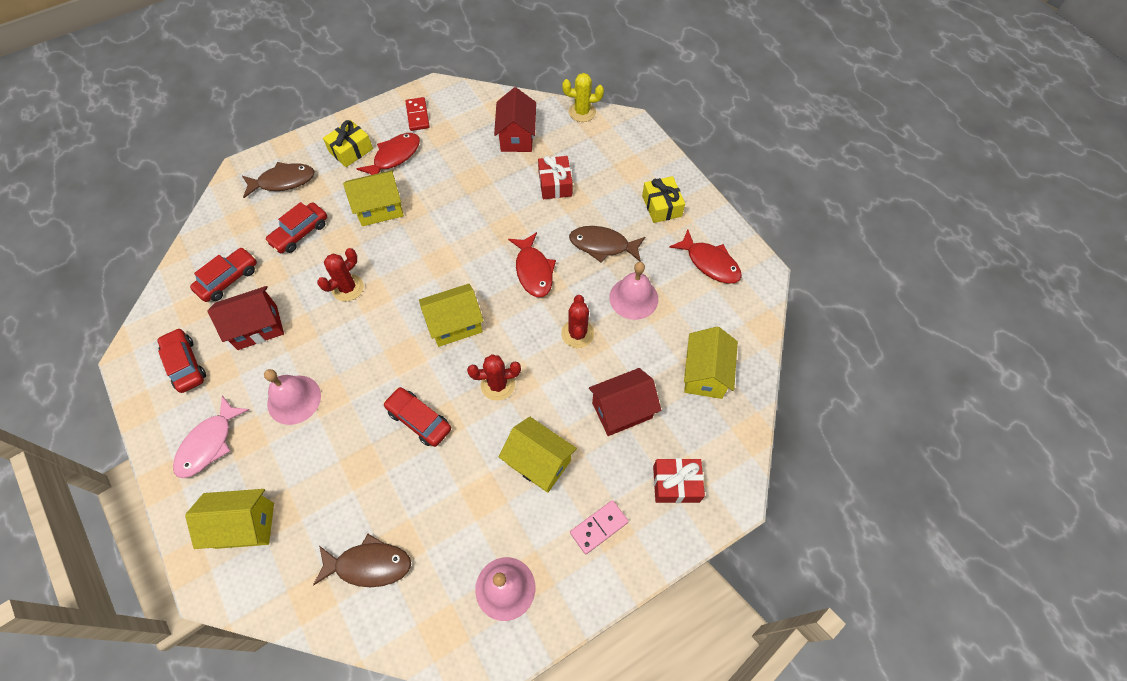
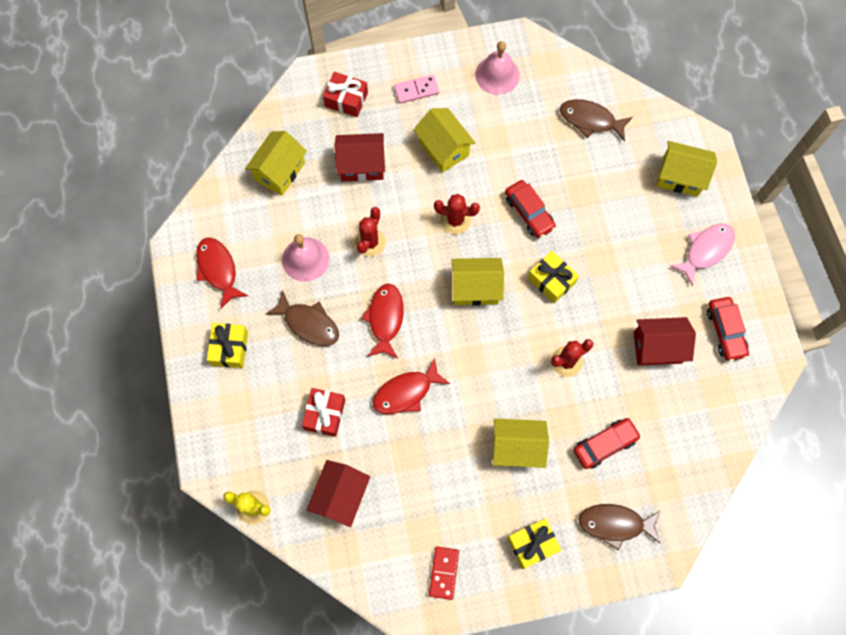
camera: 160 degrees left, 10 degrees up
red car [190,247,257,302] -> none
pink bell [264,369,321,425] -> none
red fish [357,133,420,175] -> red fish moved to [373,358,450,414]
none -> yellow gift [528,251,579,303]

